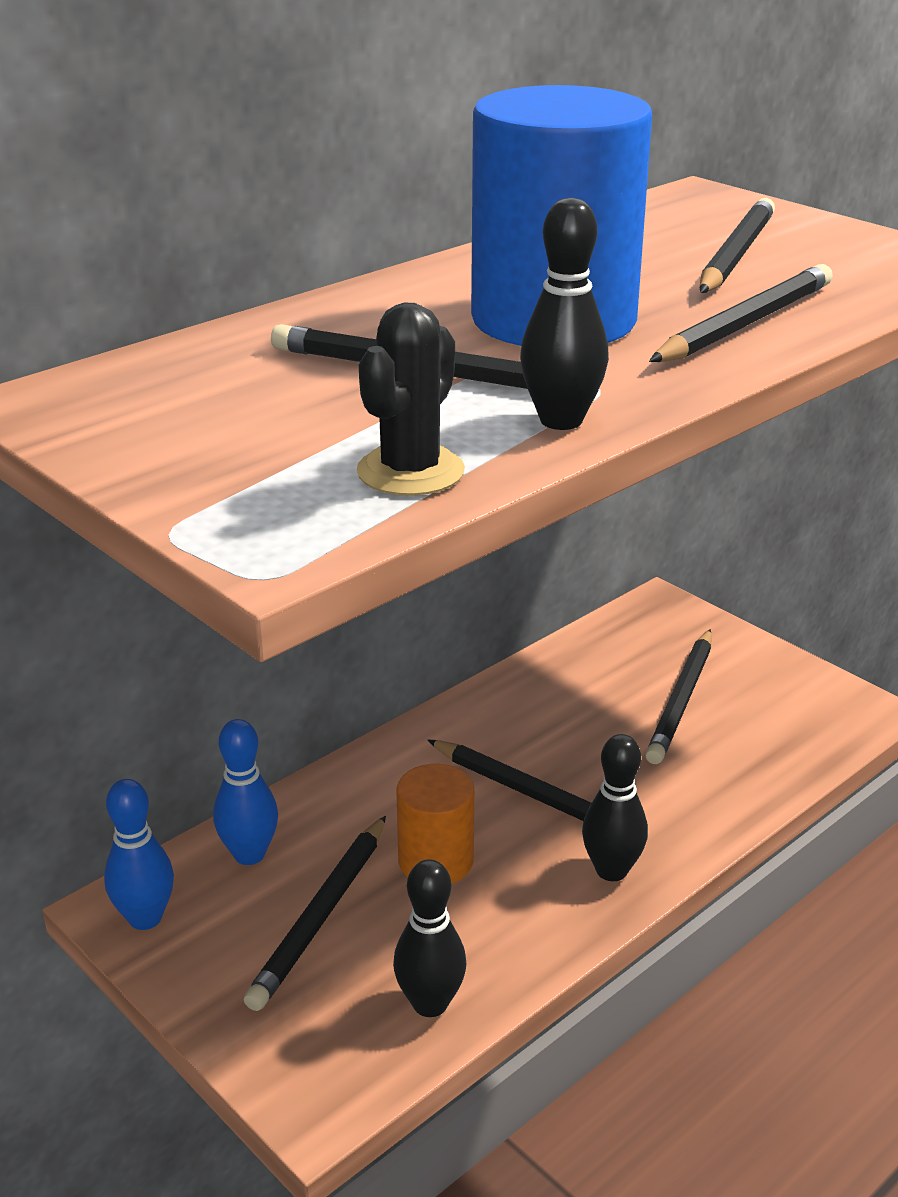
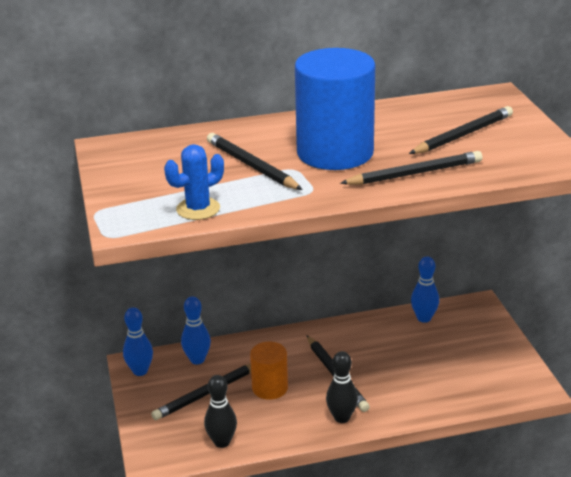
camera: 30 degrees right, 0 degrees up
black cactus [357,303,465,496] -> blue cactus [164,144,224,220]
black bowling pin [520,198,609,430] -> none
black pencil [645,629,712,764] -> none
none -> blue bowling pin [411,256,439,323]

